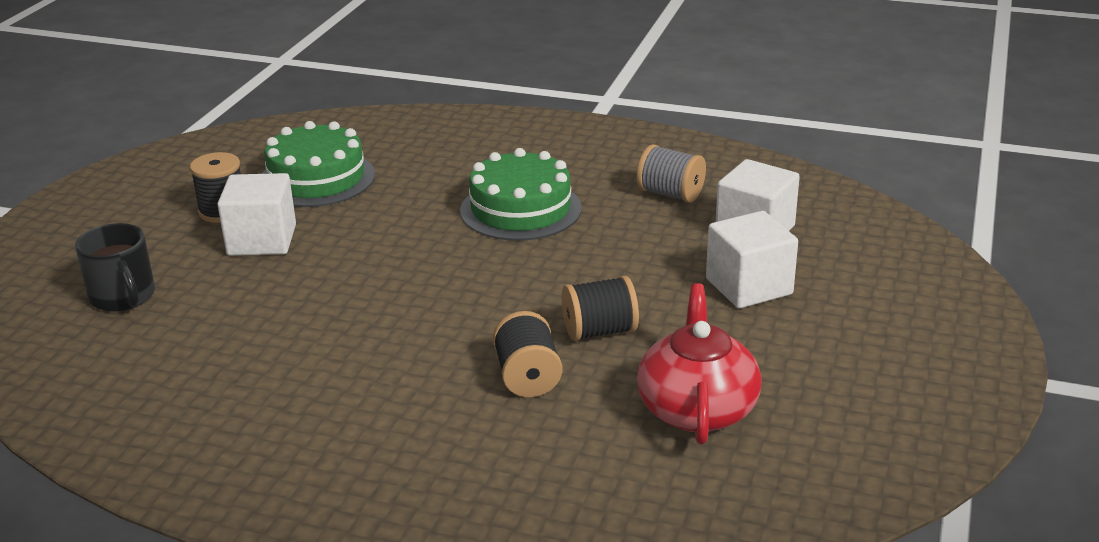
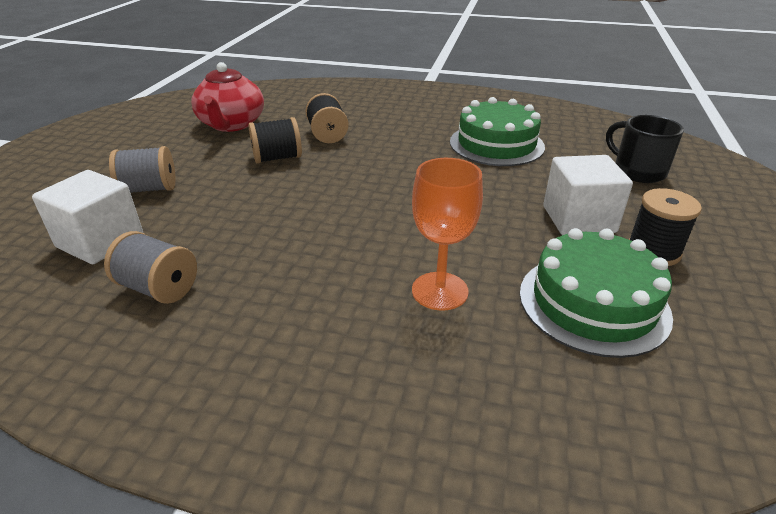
camera: 175 degrees right, 5 degrees up
green cake [460,148,582,241] -> green cake moved to [450,97,545,166]
white cube [706,211,798,308] -> grey spool [109,146,176,193]
none -> orange goblet [412,158,483,311]

